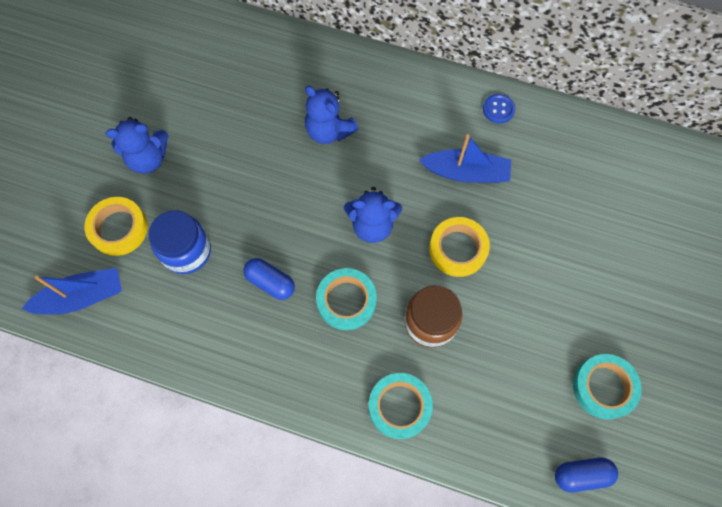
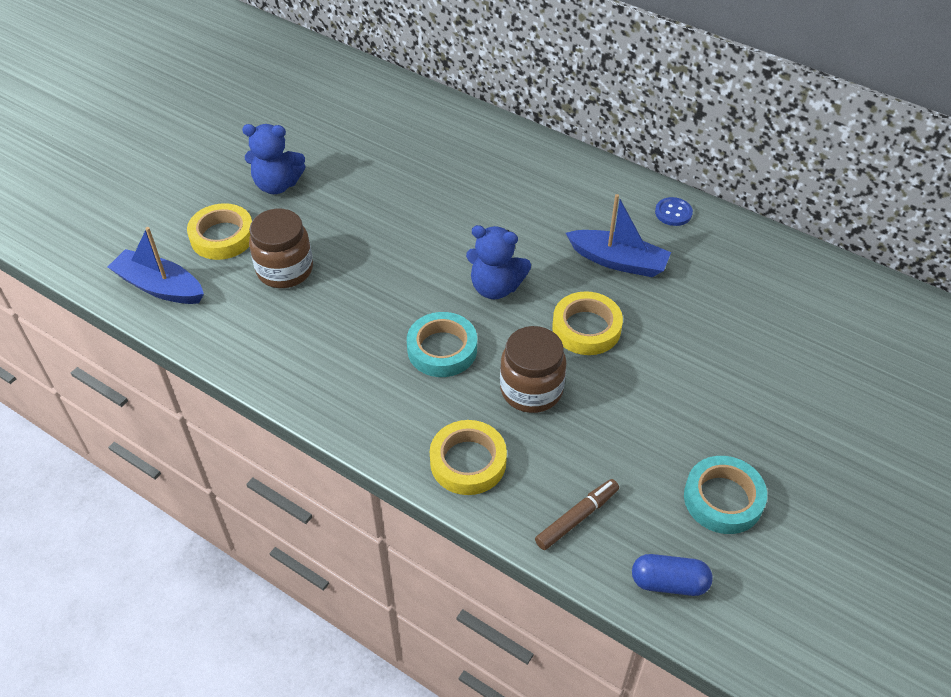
camera: 15 degrees right, 20 degrees down
blue boat [22,268,122,315] -> blue boat turned 150 degrees counterclockwise [108,227,204,304]
blue jar [149,210,211,274] -> brown jar [249,209,313,288]
blue capsule [243,258,295,300] -> none
blue teddy bear [305,86,358,144] -> none
turquoise tape [369,373,433,439] -> yellow tape [430,420,507,495]
none -> brown marker [535,479,619,550]

